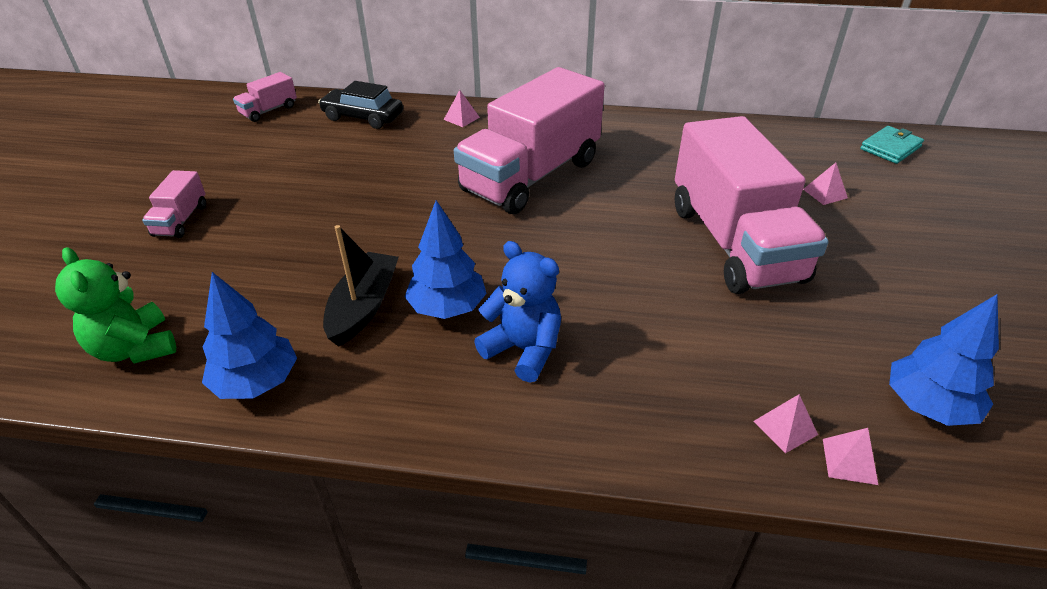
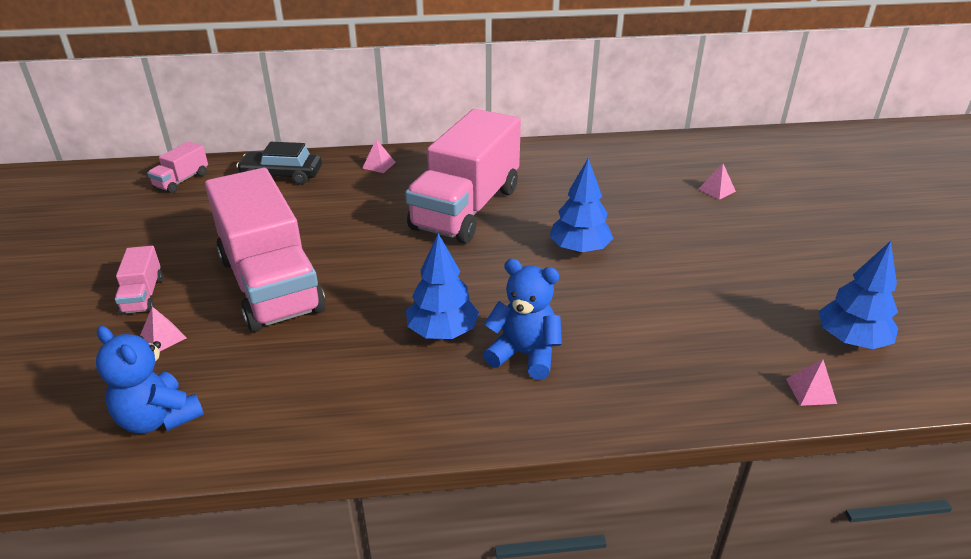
camera: 15 degrees left, 5 degrees down
green teddy bear [55,247,176,364] -> blue teddy bear [96,326,204,433]
blue tree [202,272,297,399] -> blue tree moved to [549,158,614,254]
black boat [323,225,399,347] -> none
pink truck [675,116,829,294] -> pink truck moved to [205,168,326,332]
pink pyramid [753,394,818,453] -> pink pyramid moved to [140,307,187,351]
turquoise wallet [860,126,924,164] -> none

